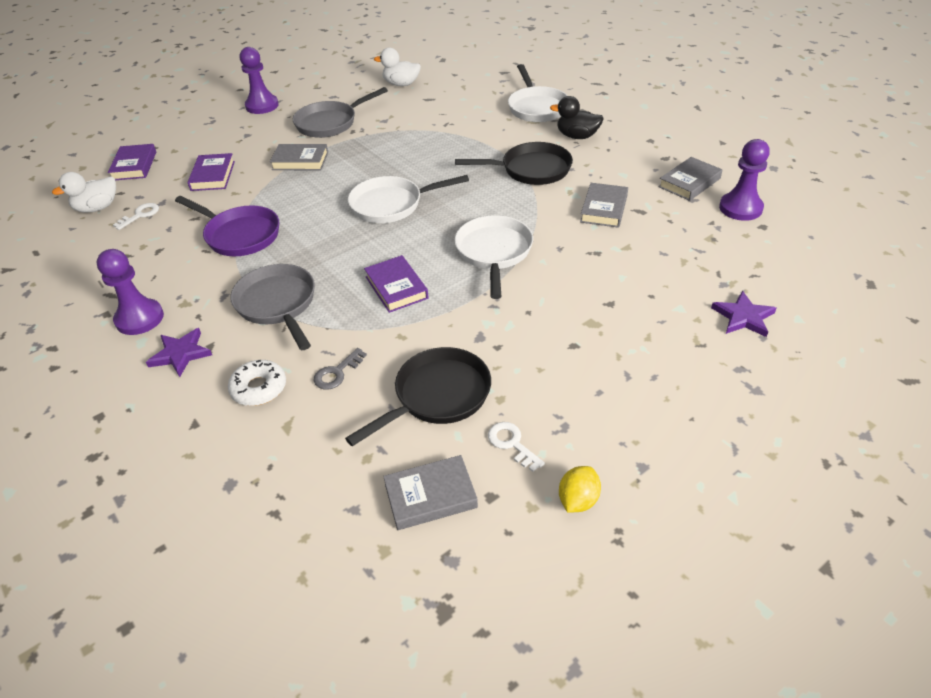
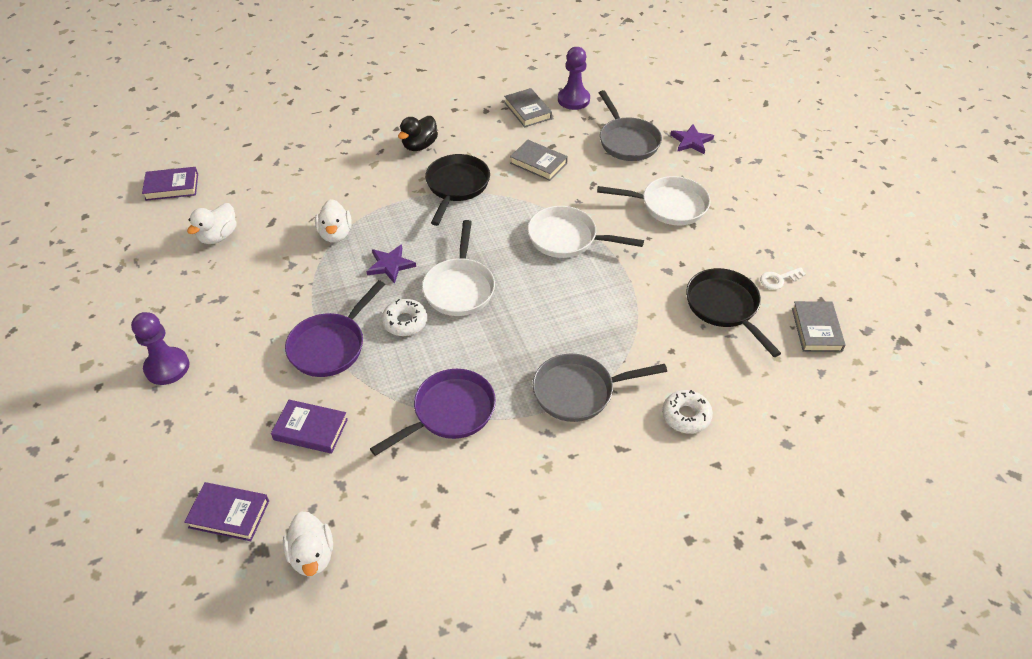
camera: 75 degrees left, 5 degrees up
purple pawn [97,249,164,335] -> none
white key [113,203,159,230] -> none
purple star [146,328,212,377] -> purple star moved to [366,244,416,284]
grey book [270,144,328,171] -> purple pan [285,280,385,377]
grey pan [293,87,388,138] -> grey pan moved to [599,90,662,161]
grey key [314,348,367,390] -> none
purple book [364,255,429,313] -> purple book moved to [142,167,198,201]
white pan [508,64,568,122] -> white pan moved to [597,176,710,225]
yellow lemon [559,466,601,513] -> none
none -> white duck [315,199,352,243]
none -> white donut [382,299,427,336]

